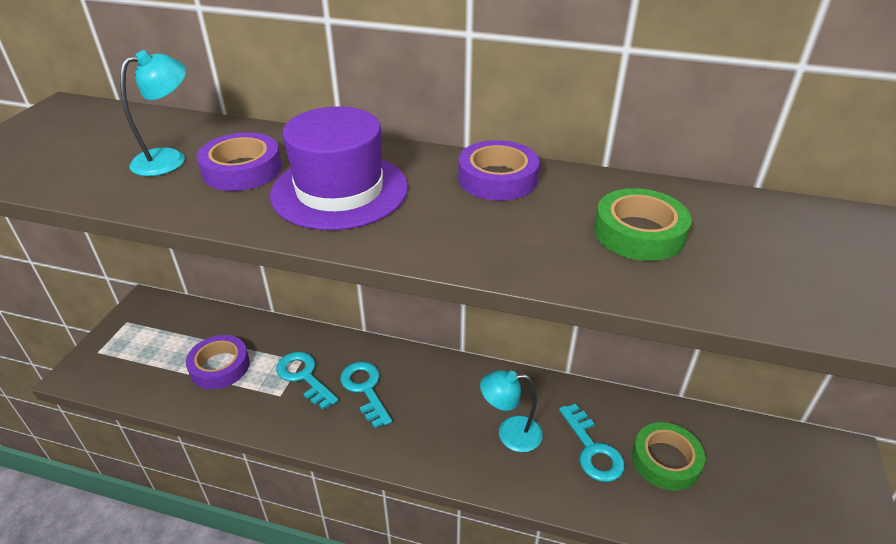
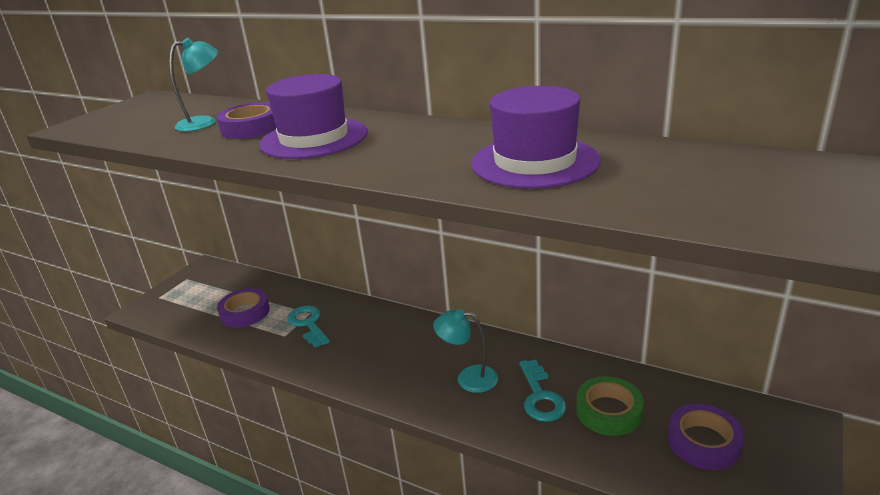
camera: 15 degrees right, 10 degrees down
turquoise key [340,362,392,428] -> none
purple tape [458,140,539,201] -> purple tape moved to [668,404,745,470]
green tape [594,188,692,261] -> purple hat [471,86,601,189]

